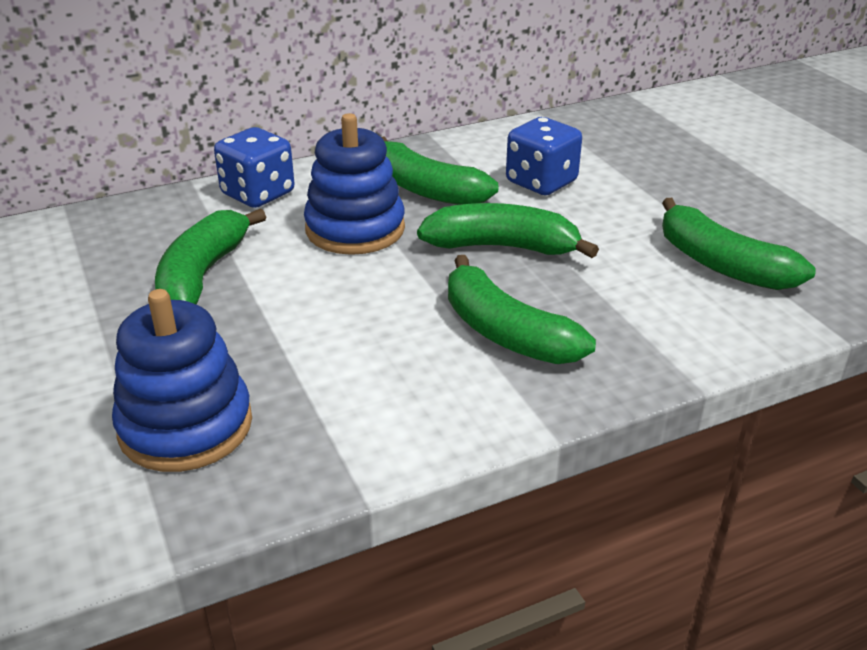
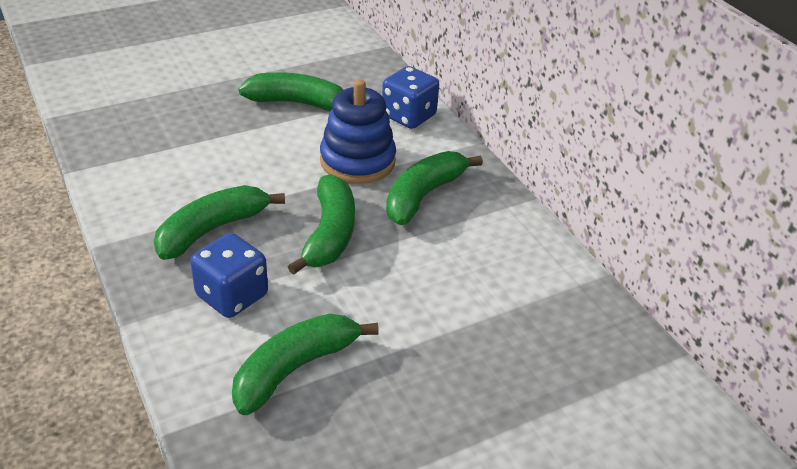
camera: 85 degrees right, 5 degrees up
blue stacking toy [112,289,252,472] -> none
blue dice [506,117,582,195] -> blue dice moved to [190,233,268,318]

